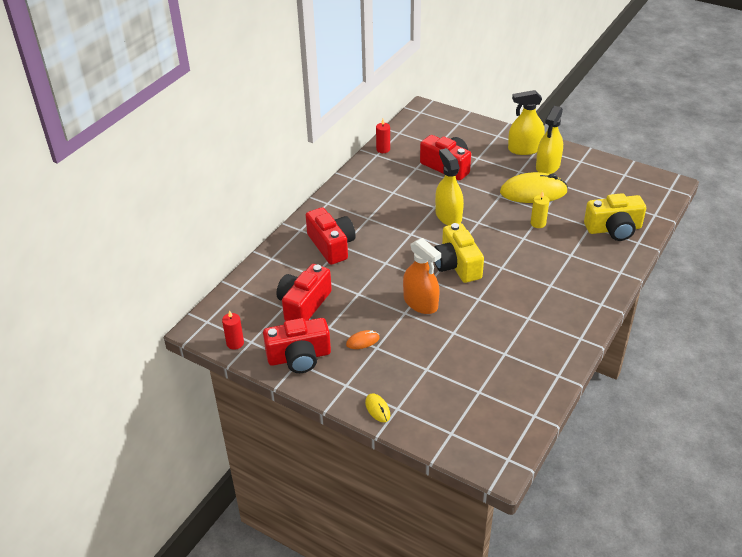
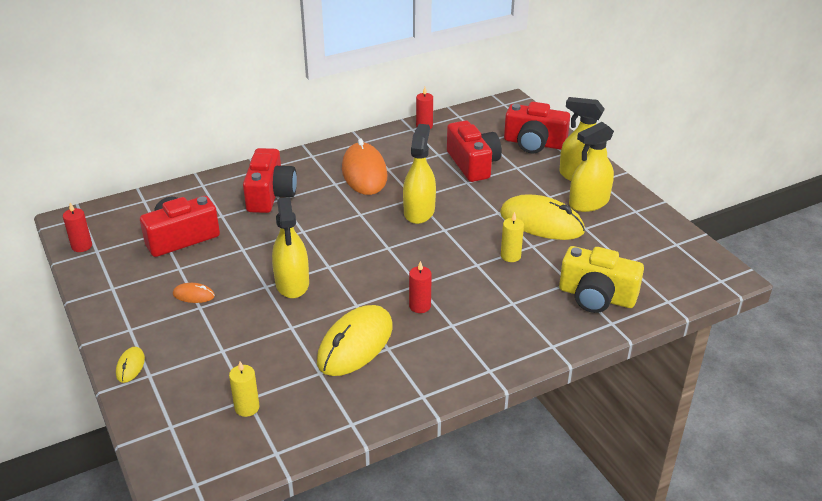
camera: 30 degrees right, 5 degrees down
red camera [263,318,331,373] -> red camera moved to [504,102,570,153]
orange spray bottle [403,238,441,314] -> yellow spray bottle [272,197,309,298]
yellow camera [434,223,484,283] -> none
none -> yellow candle [229,361,260,417]
none -> yellow mouse [317,305,393,376]
none -> orange mouse [342,138,388,195]
none -> red candle [409,261,432,313]

